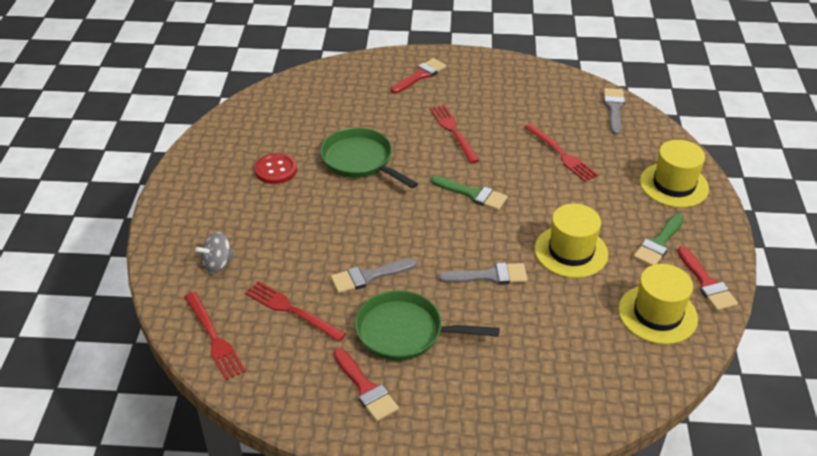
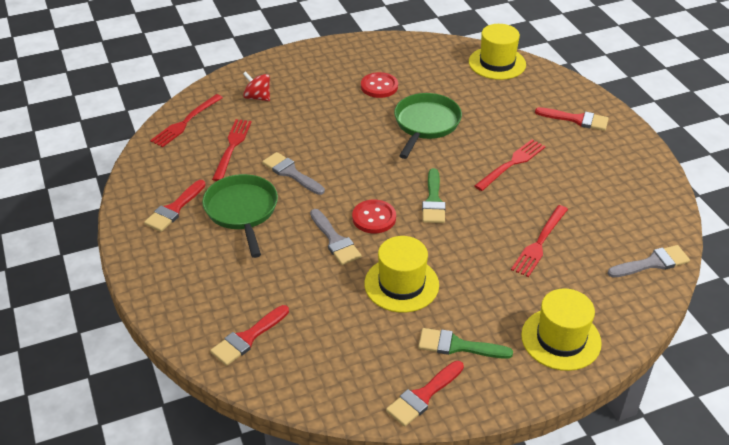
camera: 65 degrees right, 0 degrees up
grey spinning top [195,232,234,273] -> red spinning top [243,71,270,101]
yellow hat [619,264,698,344] -> yellow hat moved to [469,24,526,80]
none -> red brush [210,305,289,366]
none -> red button [352,200,396,234]

